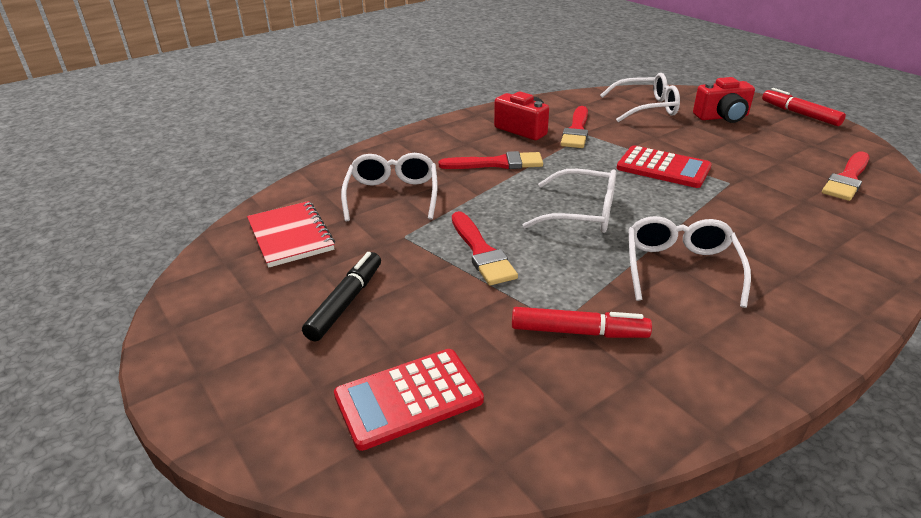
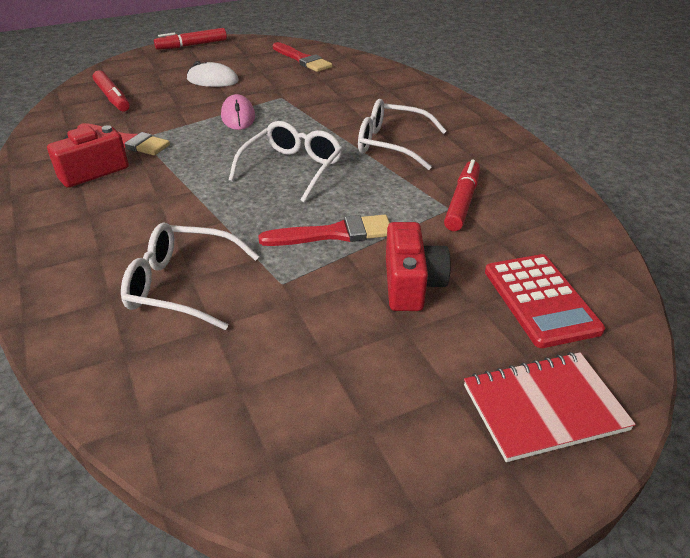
camera: 80 degrees left, 5 degrees up
red notebook [247,201,335,268] -> red notebook moved to [464,352,636,462]
black marker [302,252,381,341] -> none
red brush [439,151,543,169] -> none
white glasses [600,73,680,122] -> red marker [93,70,130,112]
red calculator [617,145,712,188] -> pink mouse [221,94,255,130]
red camera [693,77,755,123] -> red camera moved to [386,222,451,311]
none -> white mouse [187,61,239,87]

